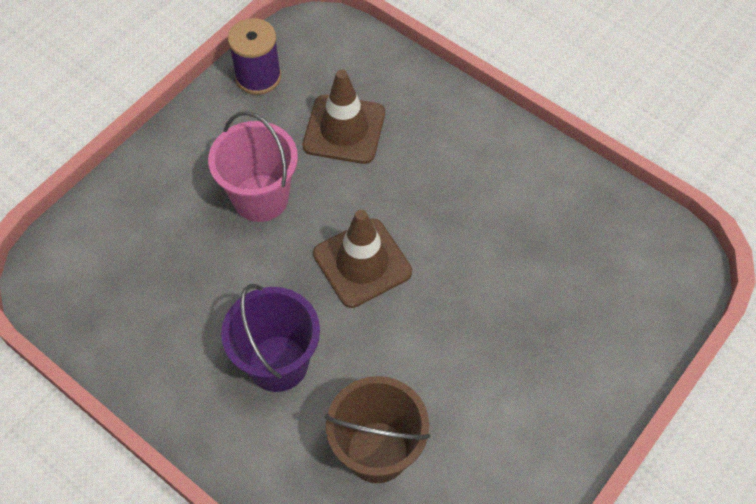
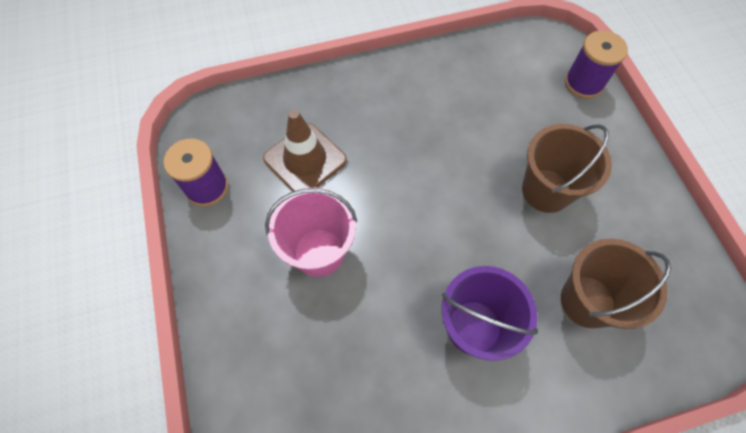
camera: 55 degrees left, 5 degrees up
brown traffic cone [313,210,412,308] -> none
none -> brown bucket [522,124,612,213]
none -> purple spool [565,30,628,99]

